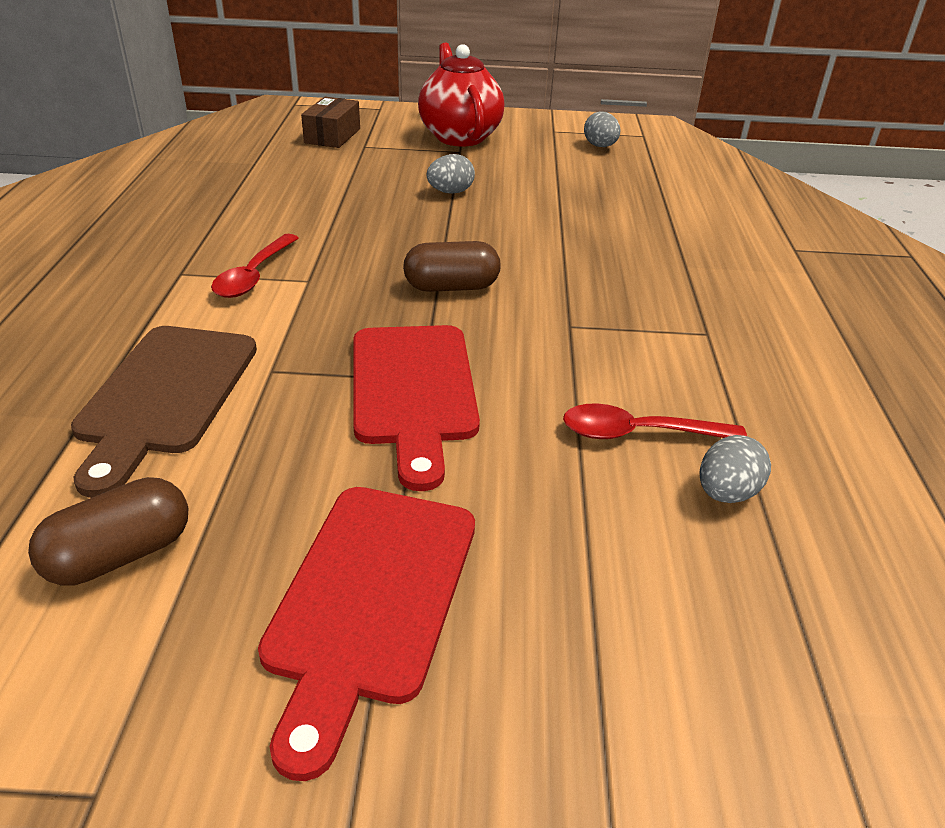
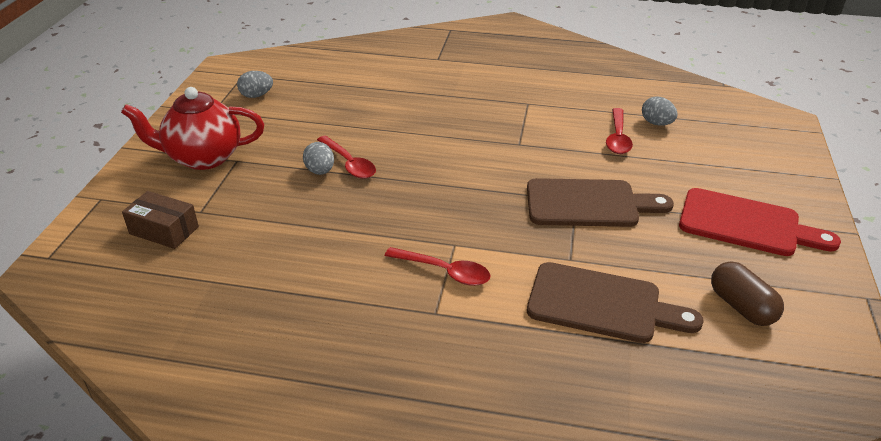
camera: 80 degrees left, 0 degrees up
red cutting board [353,325,480,491] -> brown cutting board [527,178,674,227]
brown capsule [403,241,501,292] -> none
none -> red spoon [317,136,376,179]

